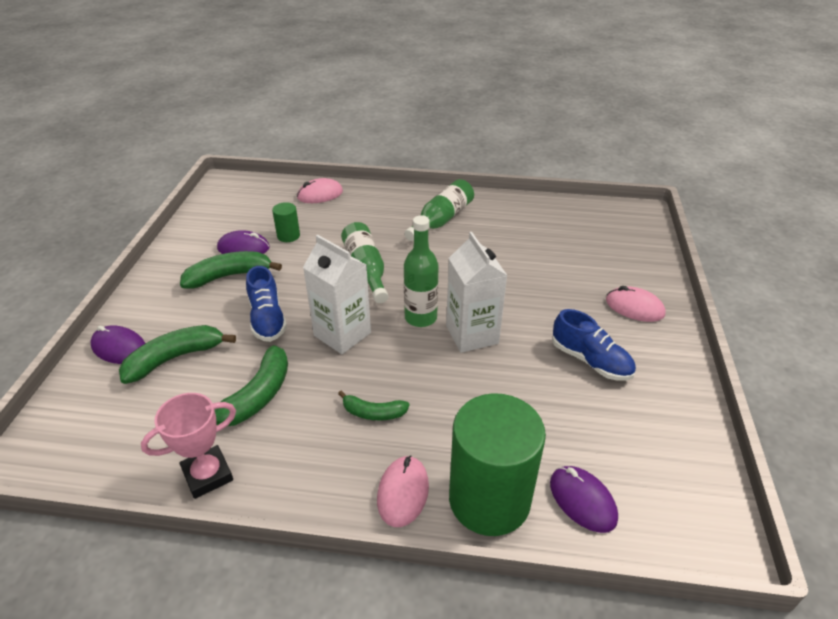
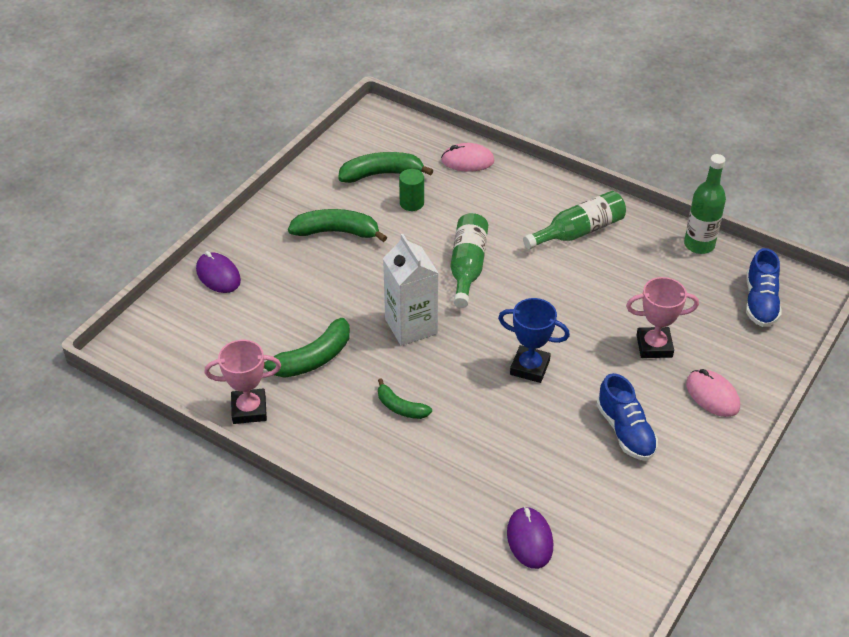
camera: 25 degrees right, 5 degrees up
green banana [119,325,236,384] -> green banana moved to [338,152,433,183]
purple mouse [217,230,270,254] -> none
blue shoe [246,266,287,342] -> blue shoe moved to [746,248,781,327]
pink mouse [377,455,429,527] -> none
green bottle [404,215,439,327] -> green bottle moved to [684,154,726,254]
white carton [446,232,507,353] -> blue trophy [498,298,570,383]
green cylinder [449,393,546,536] -> none
none -> pink trophy [626,277,699,358]

